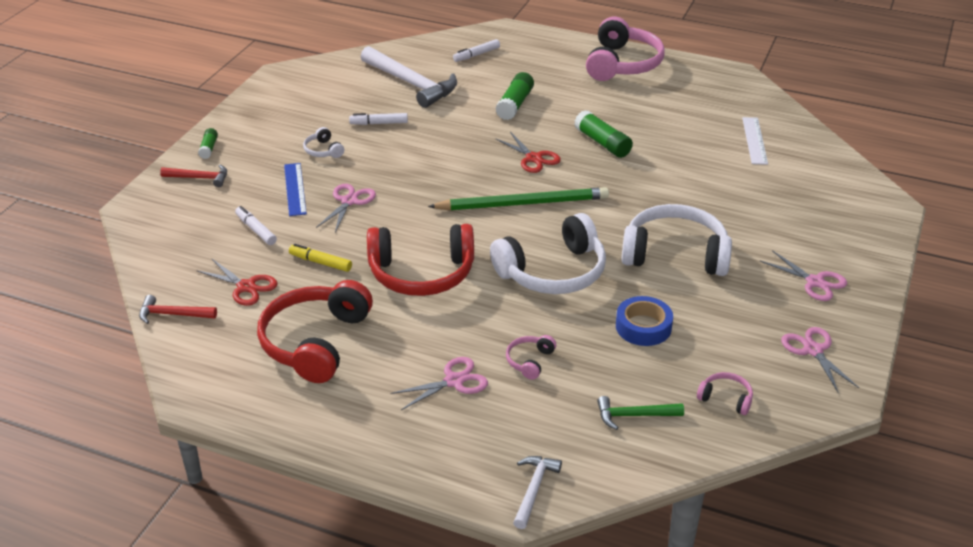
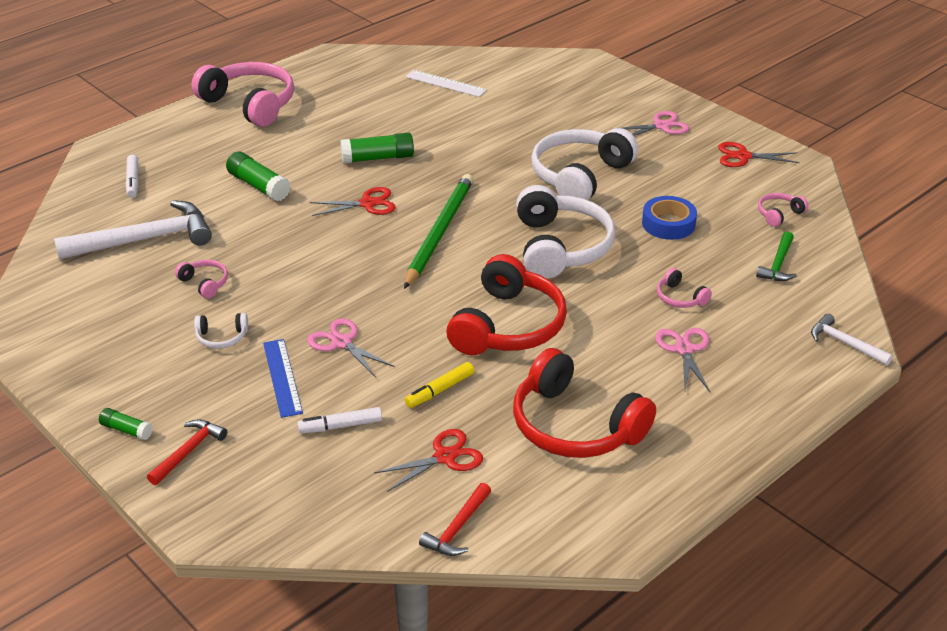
camera: 65 degrees left, 0 degrees up
blue ruler [284,163,307,216] -> blue ruler turned 60 degrees clockwise [263,339,303,418]
white marker [349,113,408,125] -> pink headphones [175,260,228,298]
pink scissors [781,327,859,393] -> red scissors [718,142,800,167]

